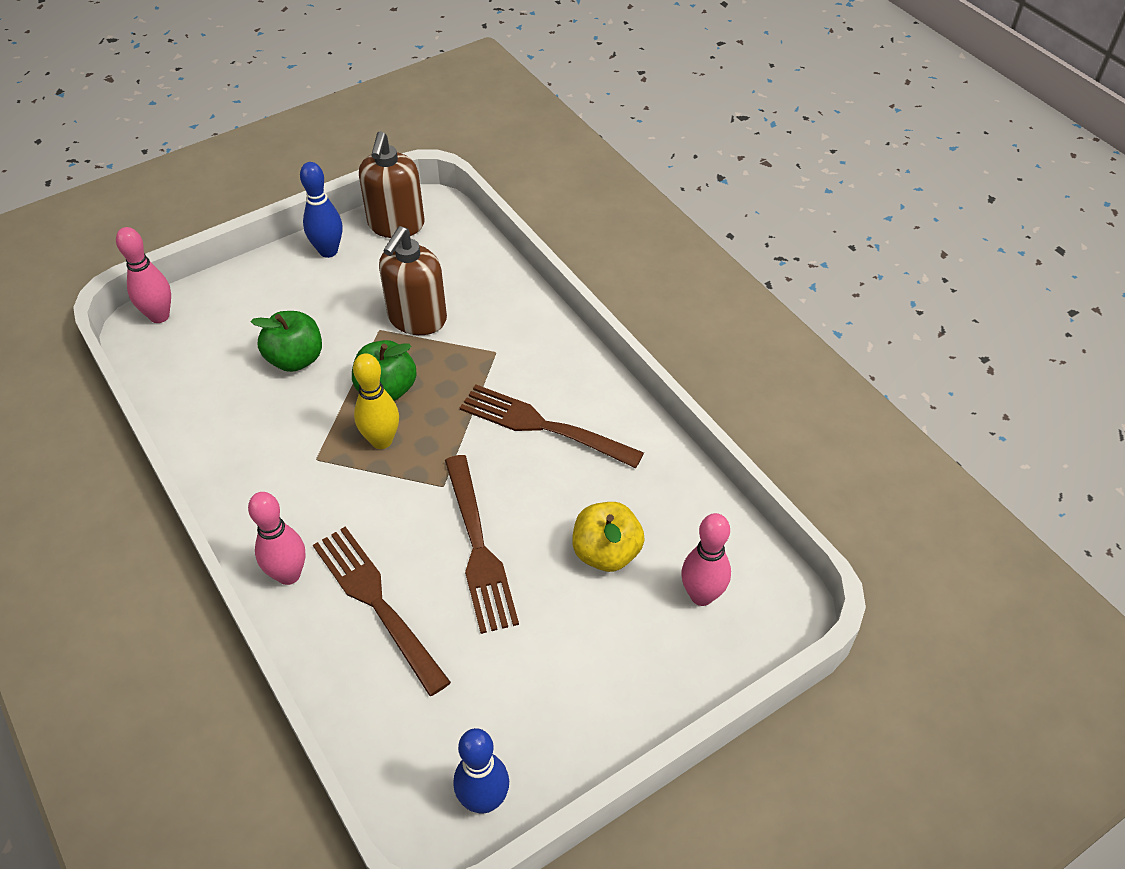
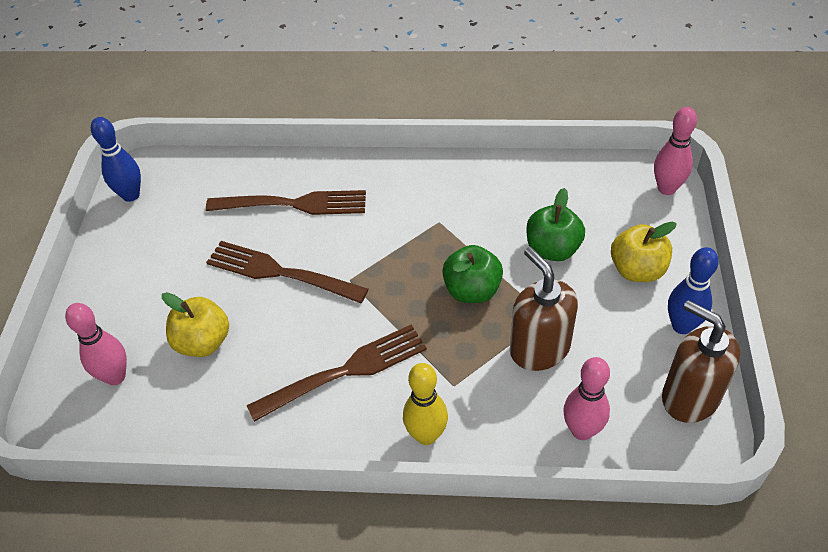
camera: 130 degrees right, 0 degrees up
pink bowling pin [248,492,306,585] -> pink bowling pin moved to [563,357,610,440]
yellow bowling pin [353,353,399,449] -> yellow bowling pin moved to [403,363,448,445]
none -> yellow apple [611,222,677,282]

